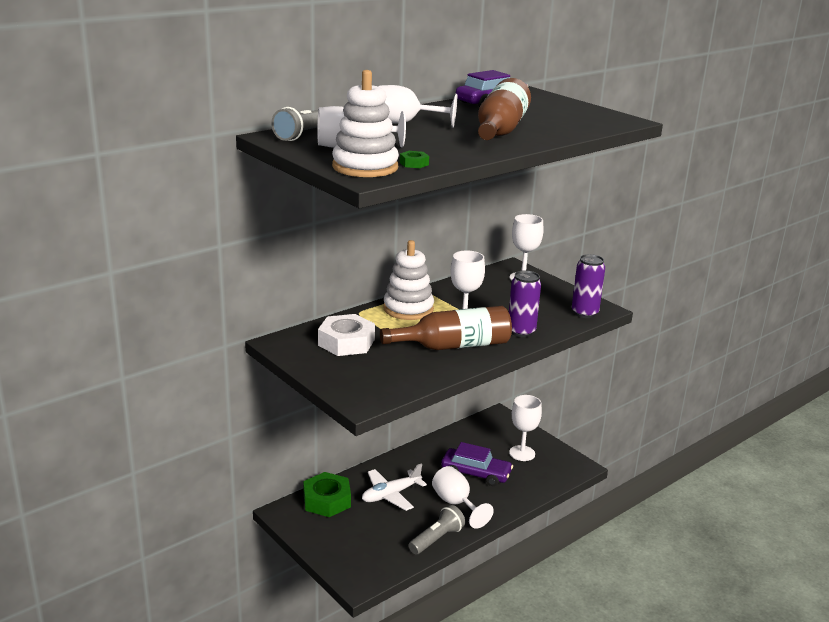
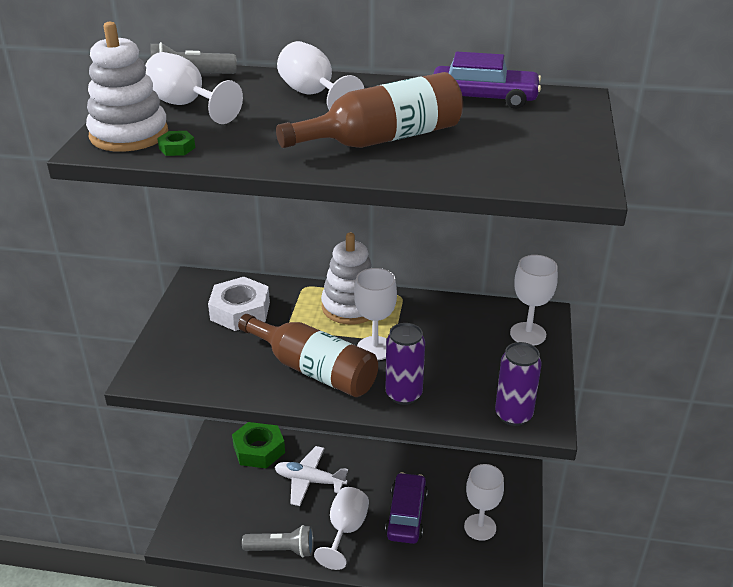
camera: 50 degrees right, 10 degrees up
purple car [441,442,513,486] -> purple car turned 150 degrees counterclockwise [385,472,428,544]

